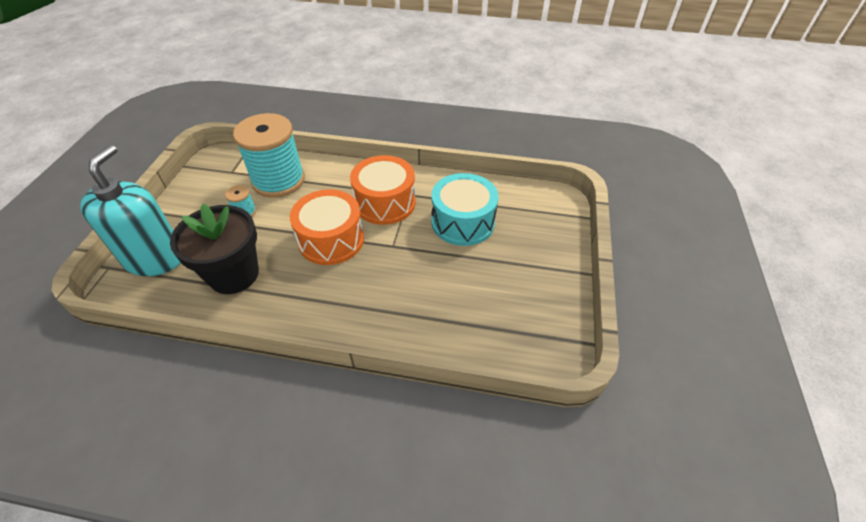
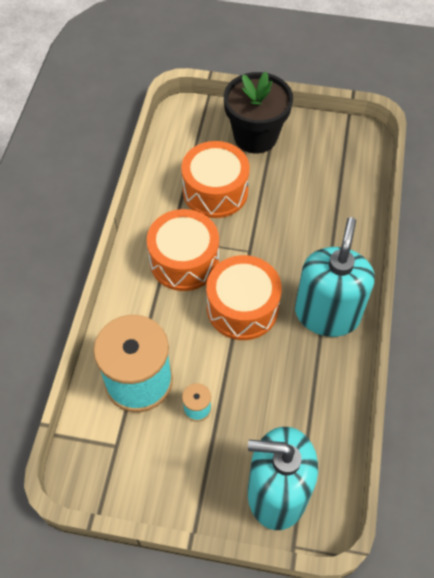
camera: 90 degrees left, 10 degrees up
black flower pot [170,204,259,294] -> black flower pot moved to [224,72,293,154]
turquoise drum [431,173,498,246] -> orange drum [181,141,250,218]
none -> turquoise soap dispenser [295,217,375,337]

